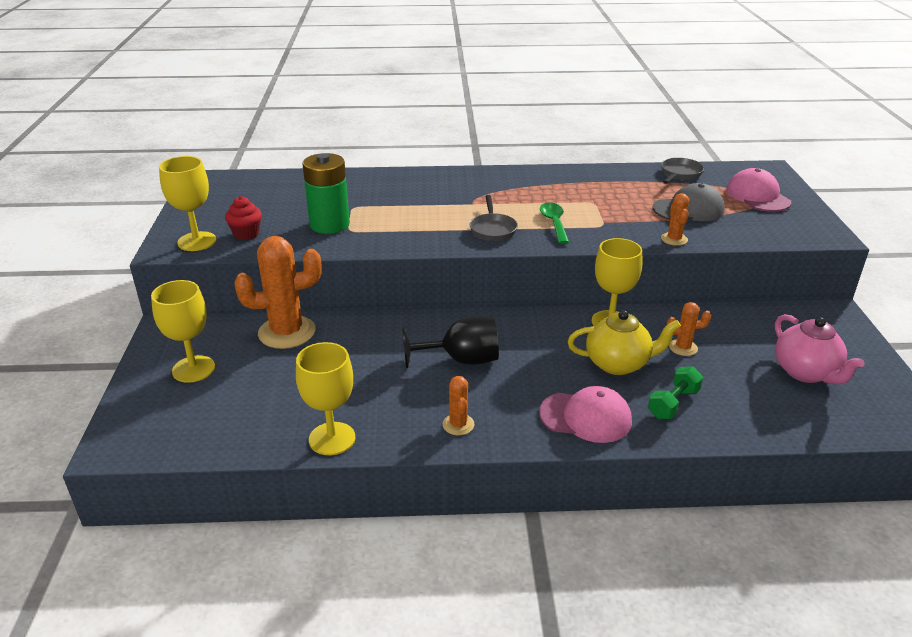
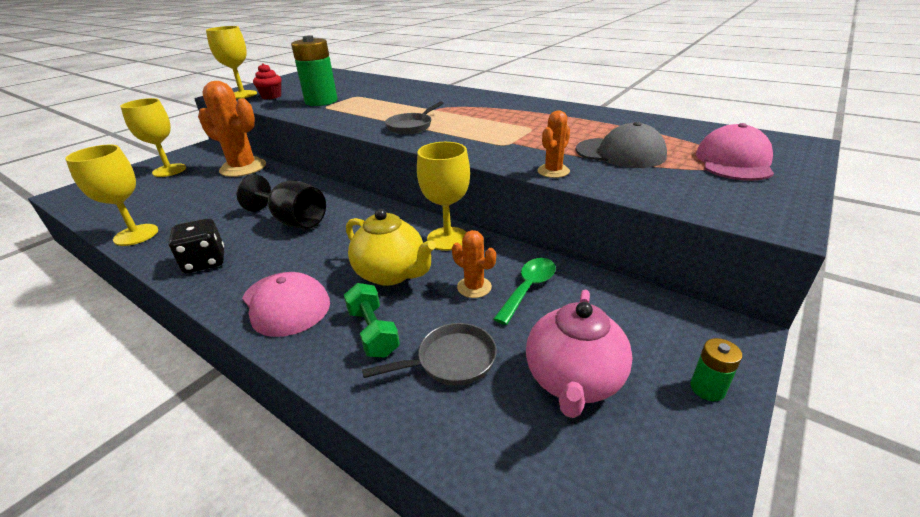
camera: 40 degrees right, 0 degrees up
orange cactus [443,376,475,435] -> black dice [168,218,224,273]
green spoon [540,202,569,244] -> green spoon moved to [494,258,556,325]
green dumbbell [648,366,703,419] -> green dumbbell turned 75 degrees clockwise [344,283,400,358]
grey pan [661,158,704,184] -> grey pan moved to [362,323,497,386]
none -> green battery [690,338,742,401]

